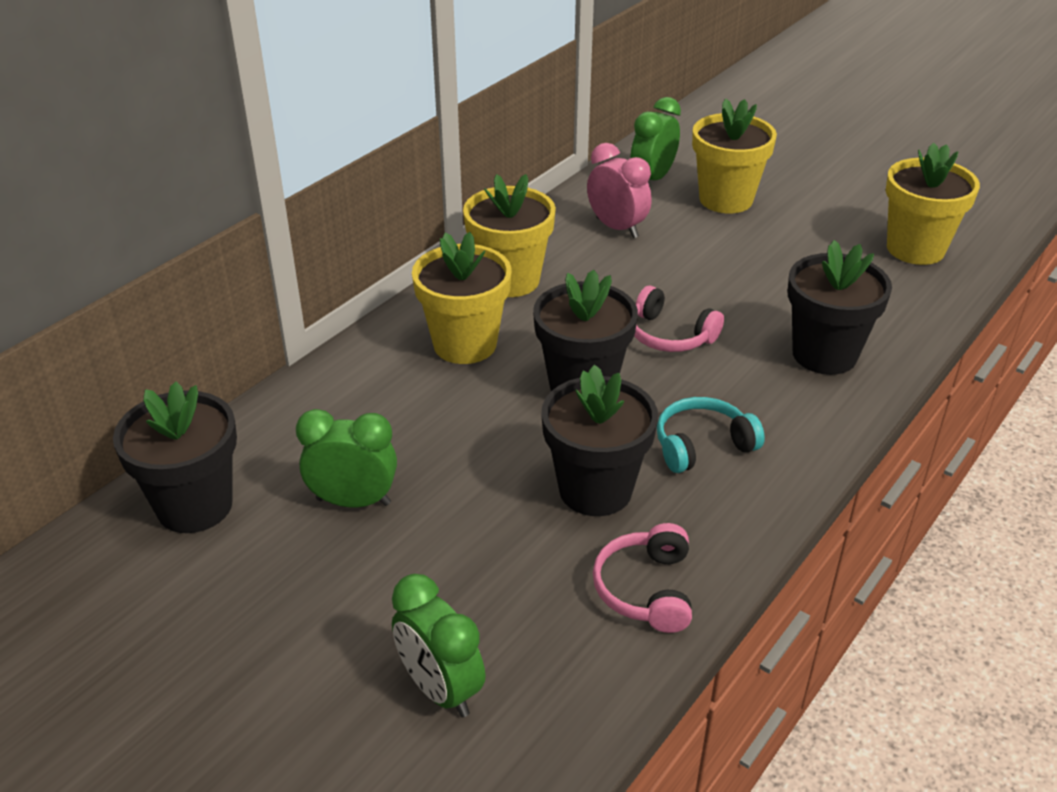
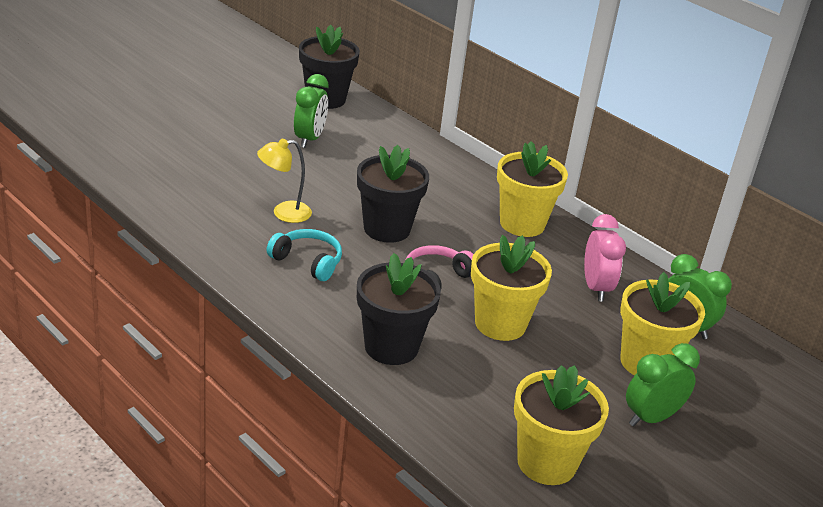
camera: 95 degrees right, 5 degrees down
green clock [392,574,486,717] -> green clock moved to [626,343,700,427]
yellow flower pot [412,232,512,364] -> yellow flower pot moved to [471,235,552,341]
black flower pot [541,365,658,516] -> yellow lamp [257,139,312,223]
pink clock [587,143,652,238] -> pink clock turned 60 degrees counterclockwise [584,214,626,301]
pink headphones [593,523,692,633] -> none
turquoise headphones [657,397,765,473] -> turquoise headphones turned 45 degrees counterclockwise [267,229,342,281]

